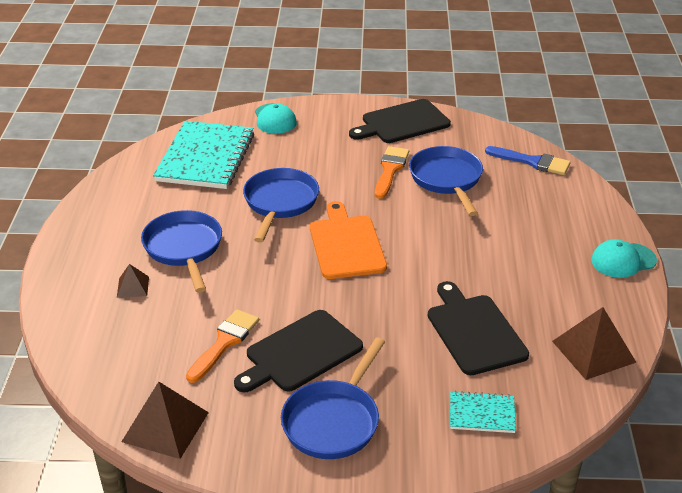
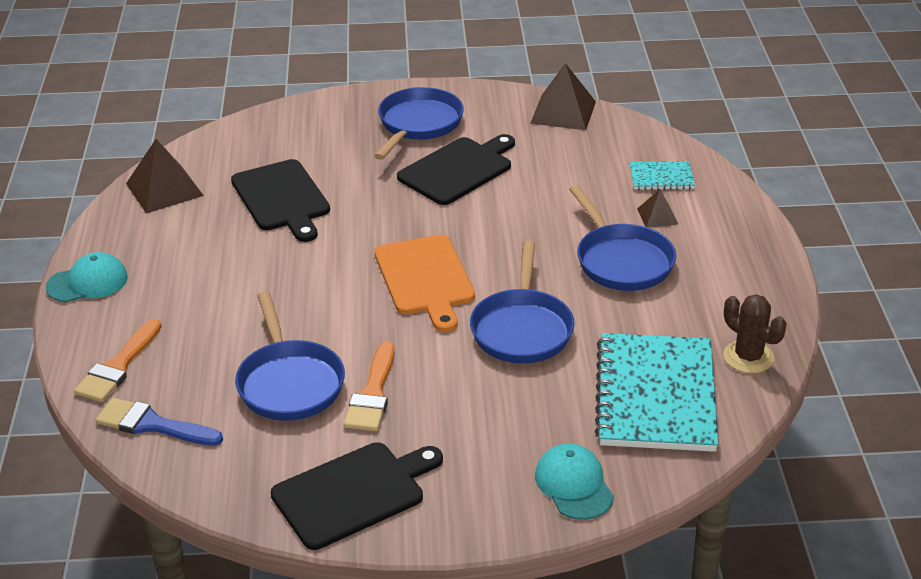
camera: 175 degrees right, 0 degrees up
orange brush [186,309,259,383] -> orange brush moved to [74,319,161,402]
turquoise notebook [450,391,516,433] -> turquoise notebook moved to [629,161,695,190]
none -> brown cactus [723,294,787,373]

